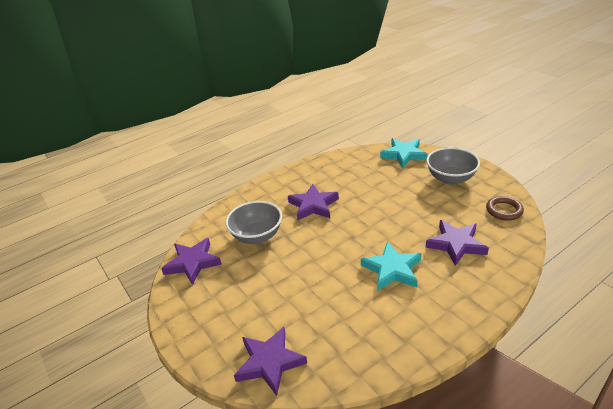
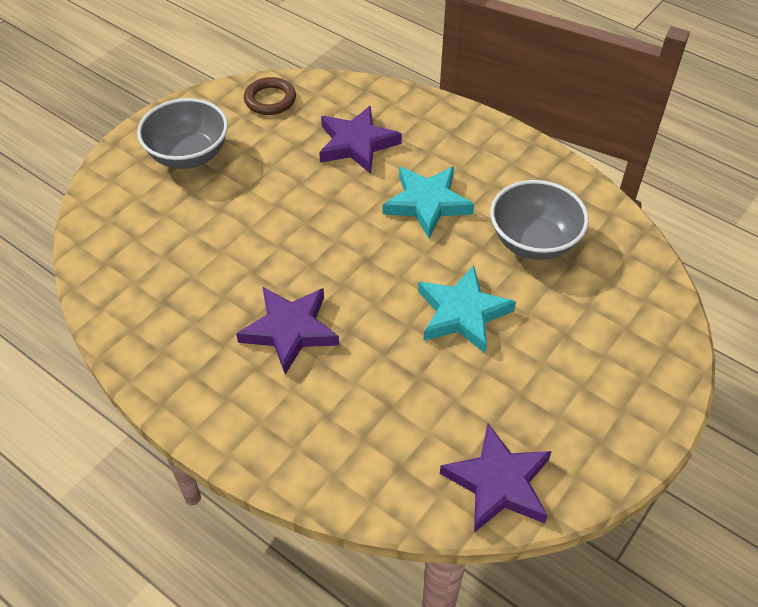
camera: 110 degrees left, 15 degrees up
grey bowl [225,201,282,244] -> grey bowl moved to [490,180,589,260]
purple star [234,327,307,396] -> none
turquoise star [380,138,428,168] -> turquoise star moved to [418,265,516,353]

